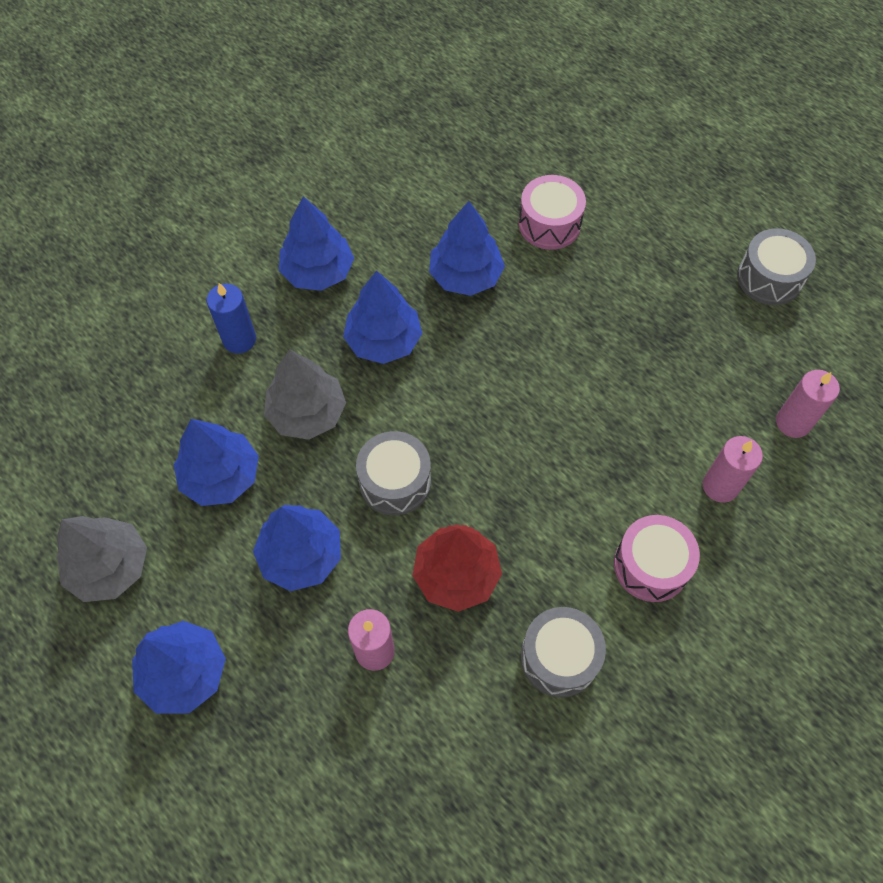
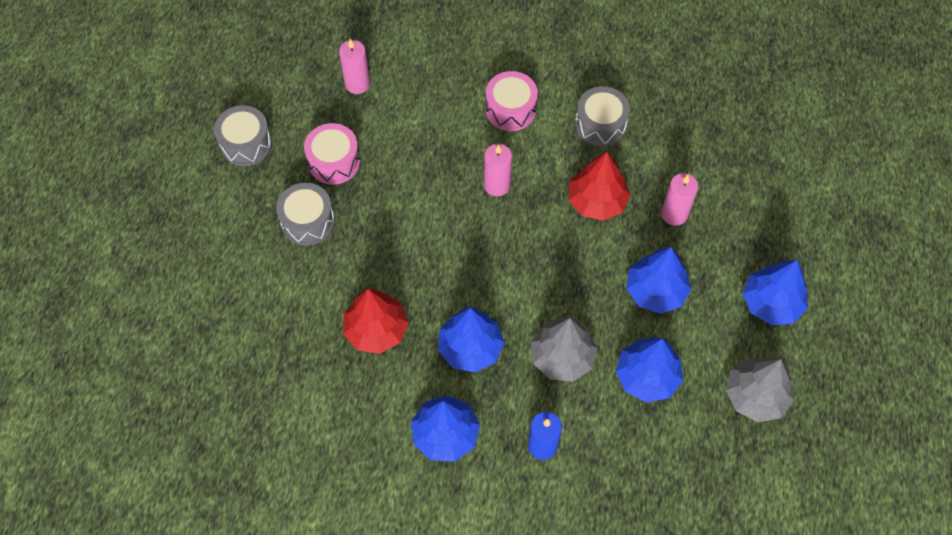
camera: 125 degrees left, 0 degrees up
grey drum [356,431,431,515] -> grey drum moved to [276,183,335,245]
blue tree [429,201,505,296] -> red tree [343,289,409,354]
pink drum [519,175,586,250] -> pink drum moved to [304,123,360,185]
pink candle [703,436,763,503] -> pink candle moved to [484,144,512,196]

